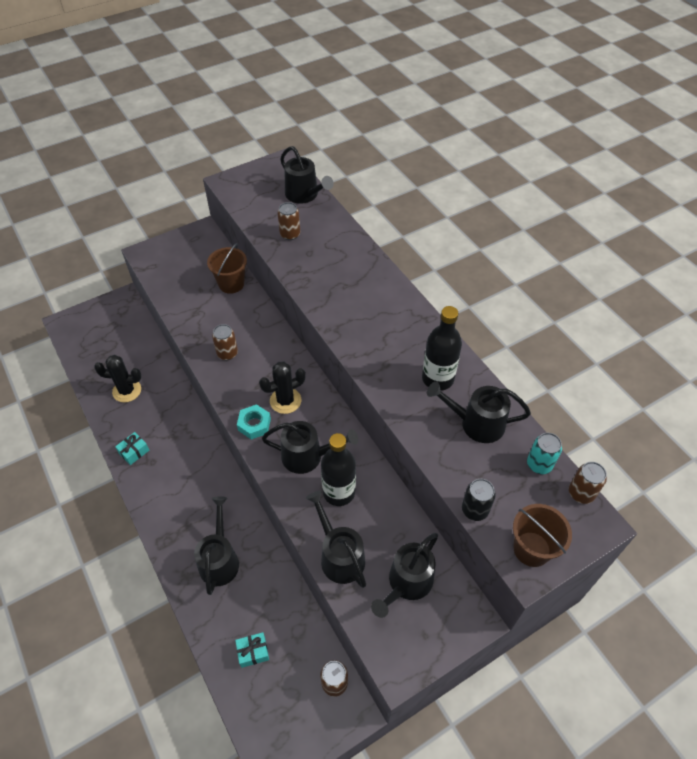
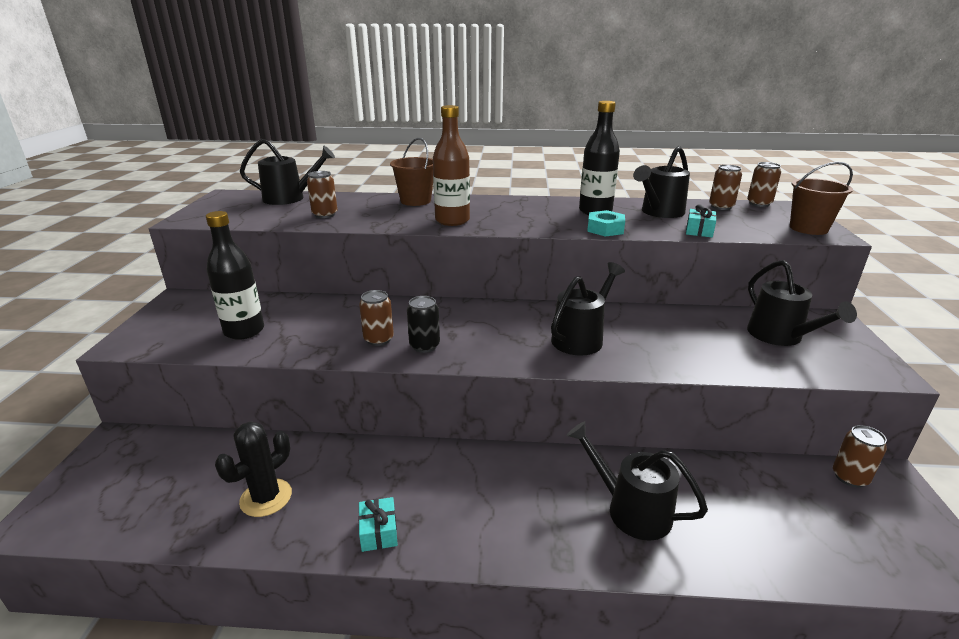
camera: 55 degrees left, 25 degrees down
brown bucket [207,243,247,294] -> brown bucket moved to [390,138,433,206]
turquoise gift [235,632,269,668] -> turquoise gift moved to [686,204,717,237]
turquoise nut [237,404,271,440] -> turquoise nut moved to [587,210,625,236]
black cactus [259,361,306,414] -> none
black watering can [306,491,366,588] -> none
black bottle [321,433,356,506] -> black bottle moved to [206,211,264,340]
black can [462,479,496,521] -> black can moved to [407,296,440,353]
turquoise can [527,433,562,474] -> brown can [709,164,742,210]
none -> brown bottle [433,105,470,226]

